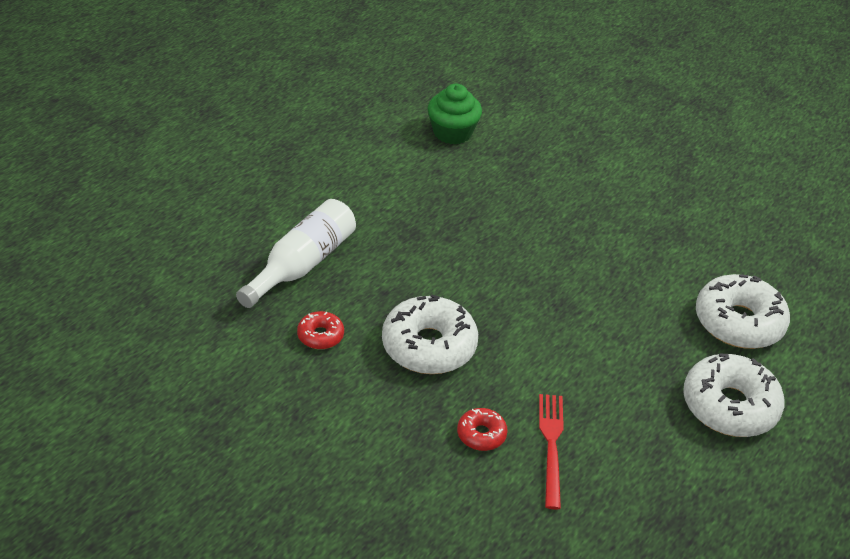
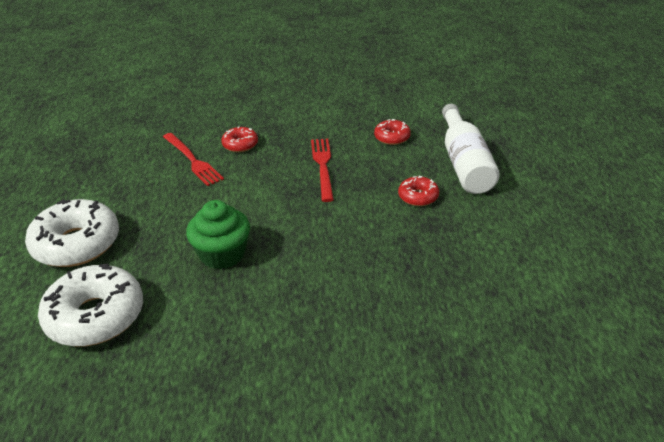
camera: 145 degrees right, 5 degrees down
white donut [382,294,478,374] -> red fork [311,139,334,202]
green cupcake [428,84,482,145] -> green cupcake moved to [186,200,250,269]
none -> red donut [398,176,439,206]

